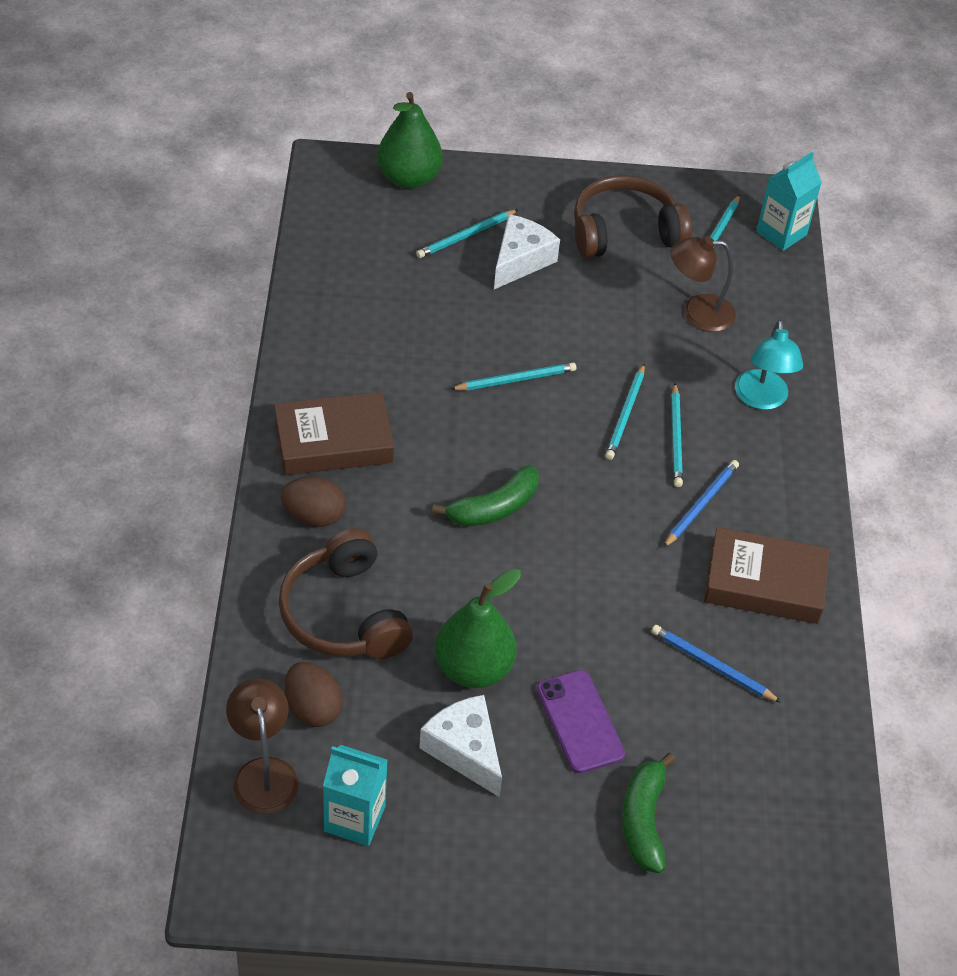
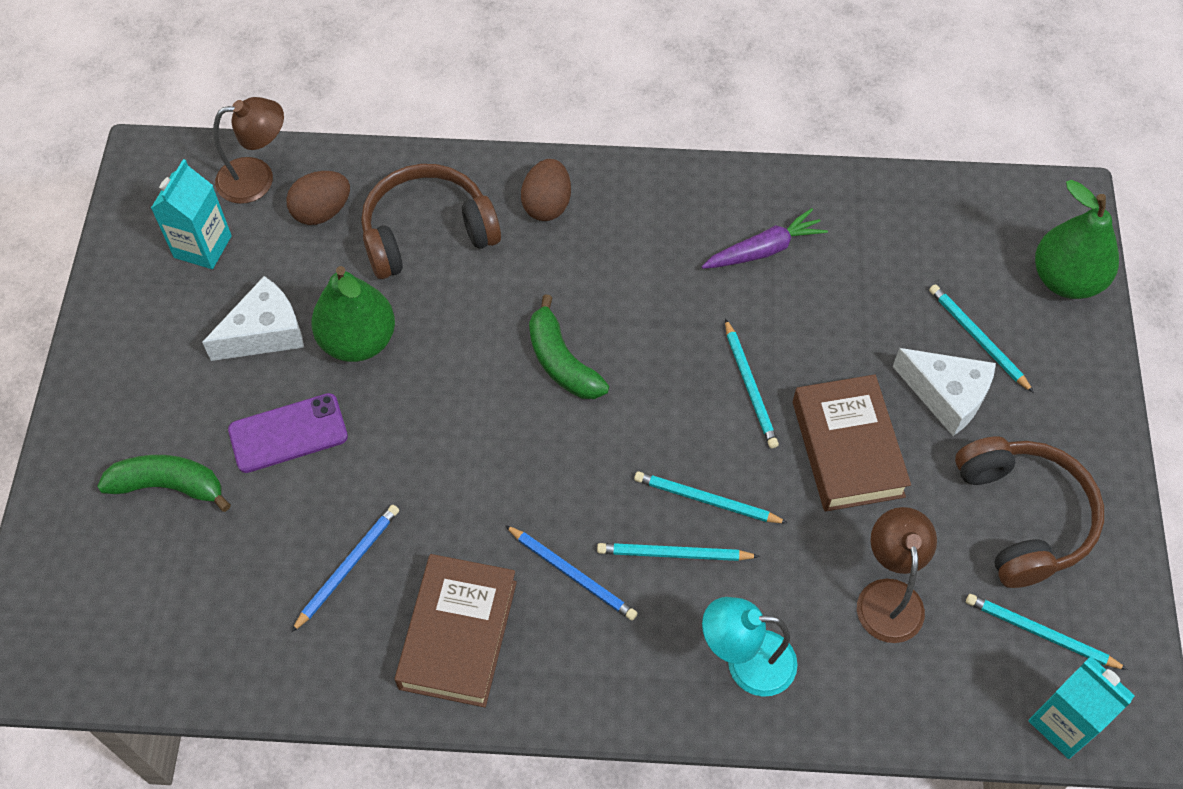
camera: 95 degrees right, 10 degrees up
brown book [274,392,394,475] -> brown book moved to [793,375,911,512]
none -> purple carrot [701,208,828,269]

